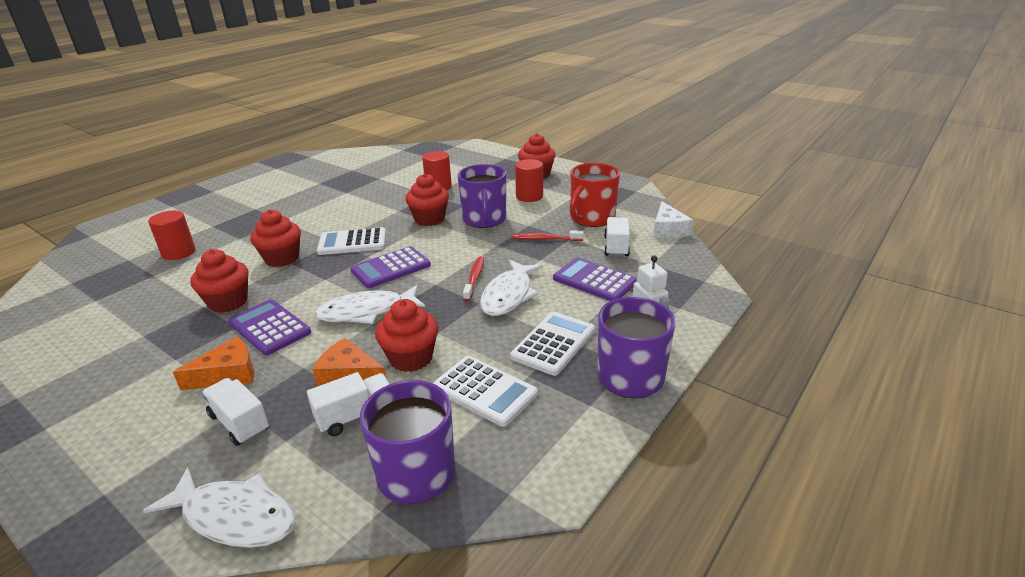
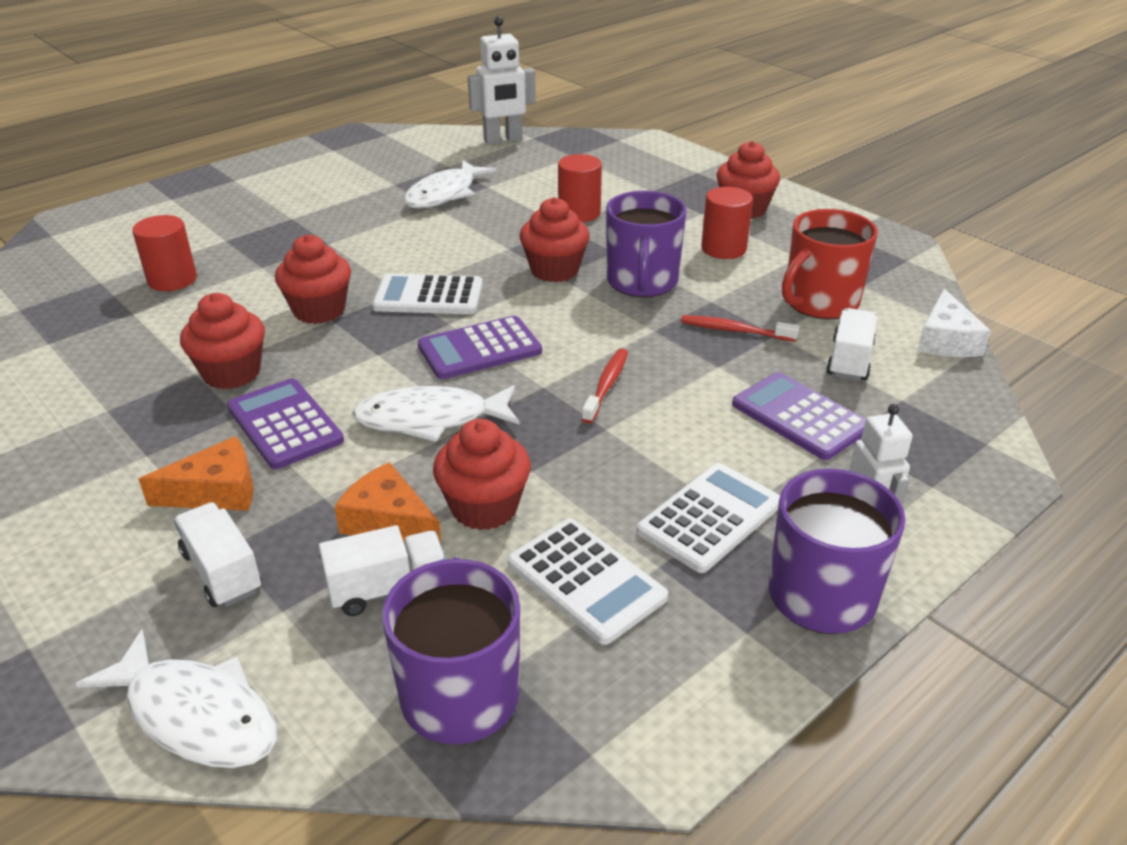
camera: 10 degrees right, 5 degrees up
white fish [480,260,543,316] -> white fish moved to [404,160,496,209]
none -> white robot [468,16,536,145]

